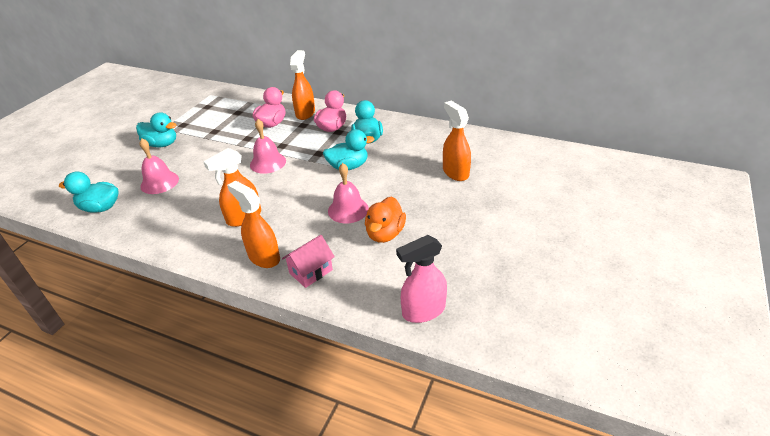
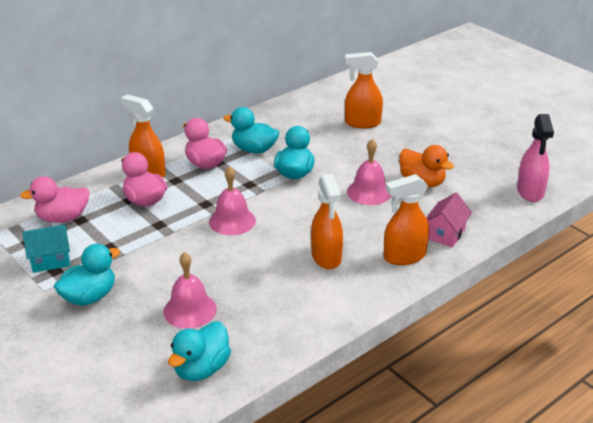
camera: 65 degrees left, 5 degrees down
pink house [282,235,335,288] -> pink house turned 45 degrees clockwise [426,193,472,247]
none -> pink duck [20,176,90,223]
none -> turquoise house [22,224,70,273]

